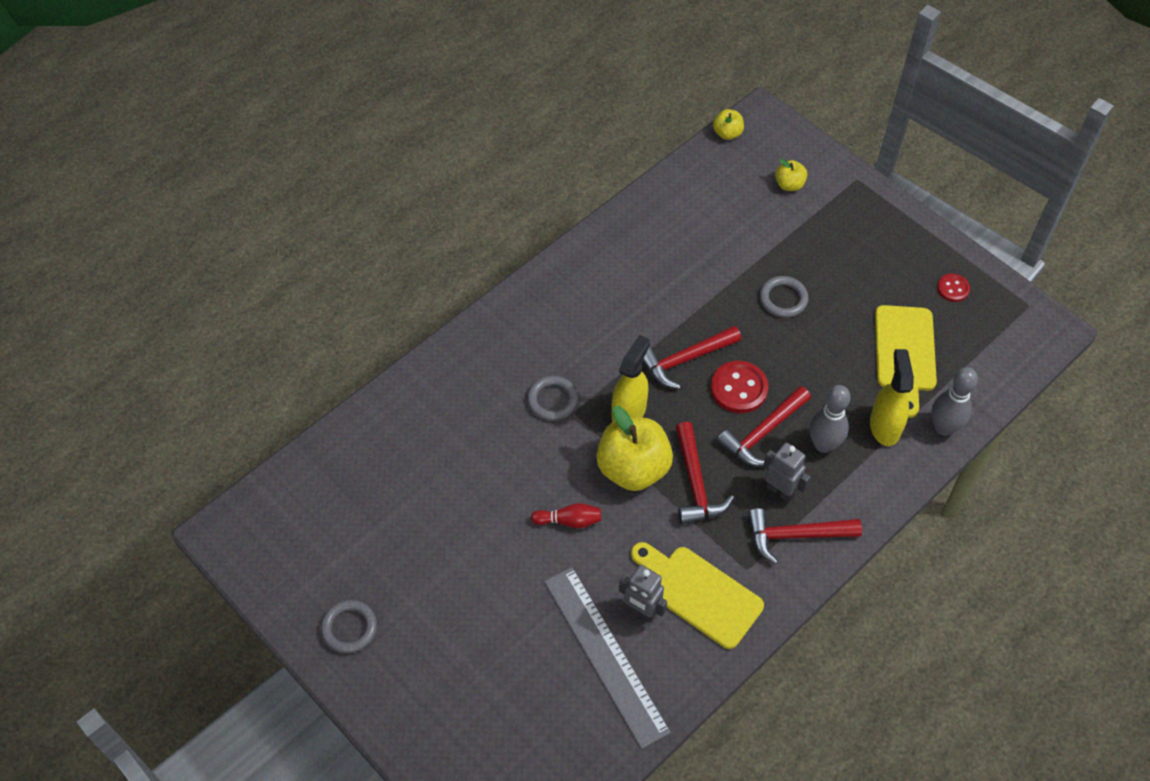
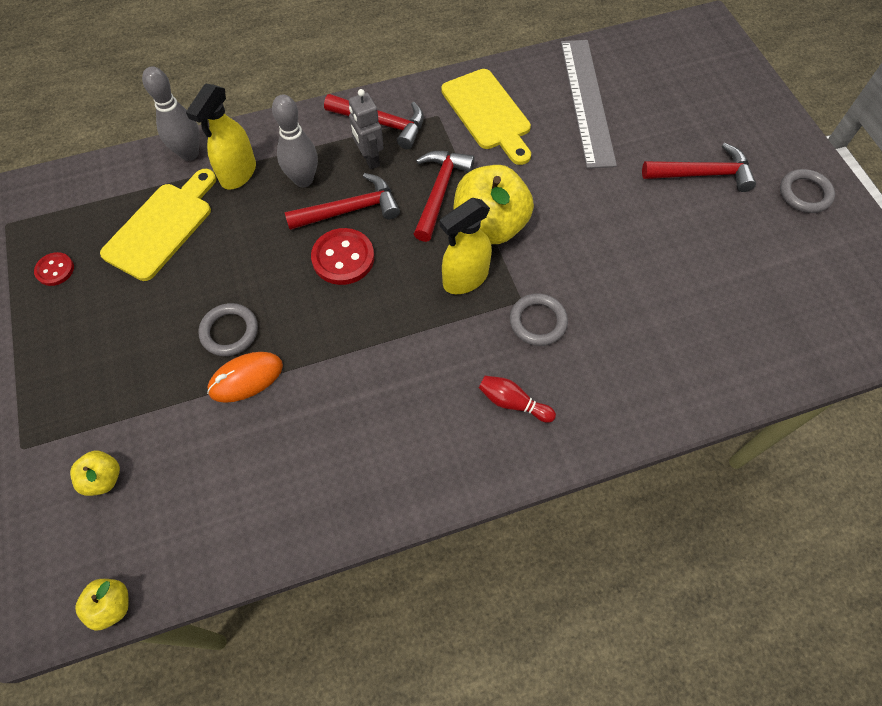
camera: 155 degrees left, 5 degrees up
red bowling pin [531,503,602,528] -> red bowling pin moved to [479,376,556,423]
grey robot [619,565,667,622] -> none
red hammer [642,326,742,389] -> red hammer moved to [642,143,756,192]
none -> orange mouse [207,352,283,403]

